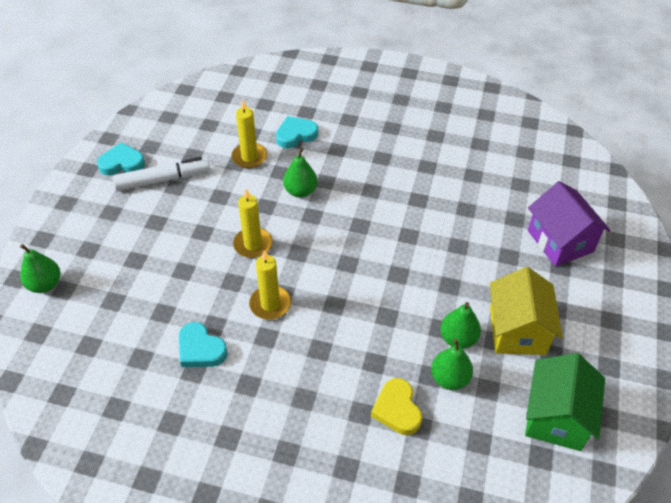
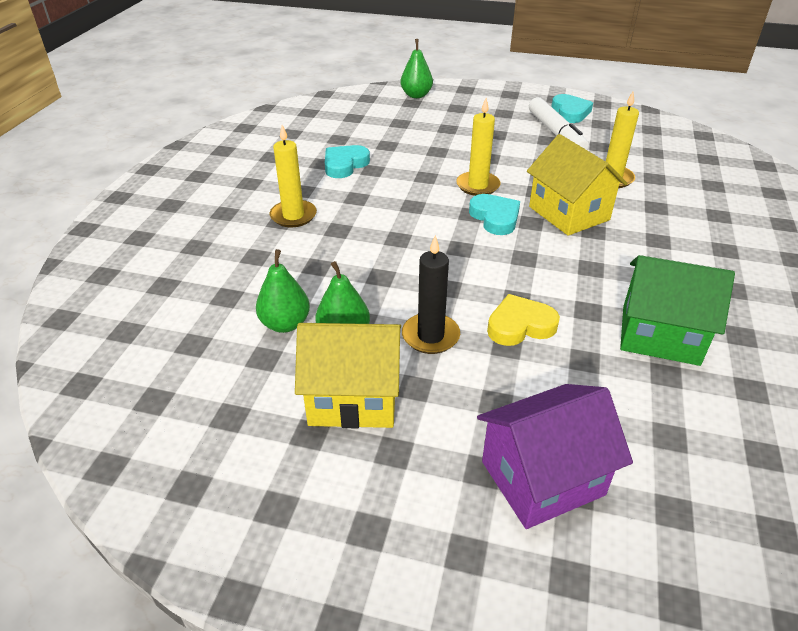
camera: 90 degrees right, 10 degrees down
yellow candle [249,250,291,320] -> yellow candle moved to [269,125,317,227]
turquoise heart [276,116,318,148] -> turquoise heart moved to [469,194,520,235]
green pear [283,148,317,198] -> yellow house [527,134,628,236]
yellow heart [371,378,422,435] -> yellow heart moved to [487,294,560,346]
green house [525,353,605,451] -> green house moved to [620,255,735,366]
none -> black candle [402,235,460,354]

